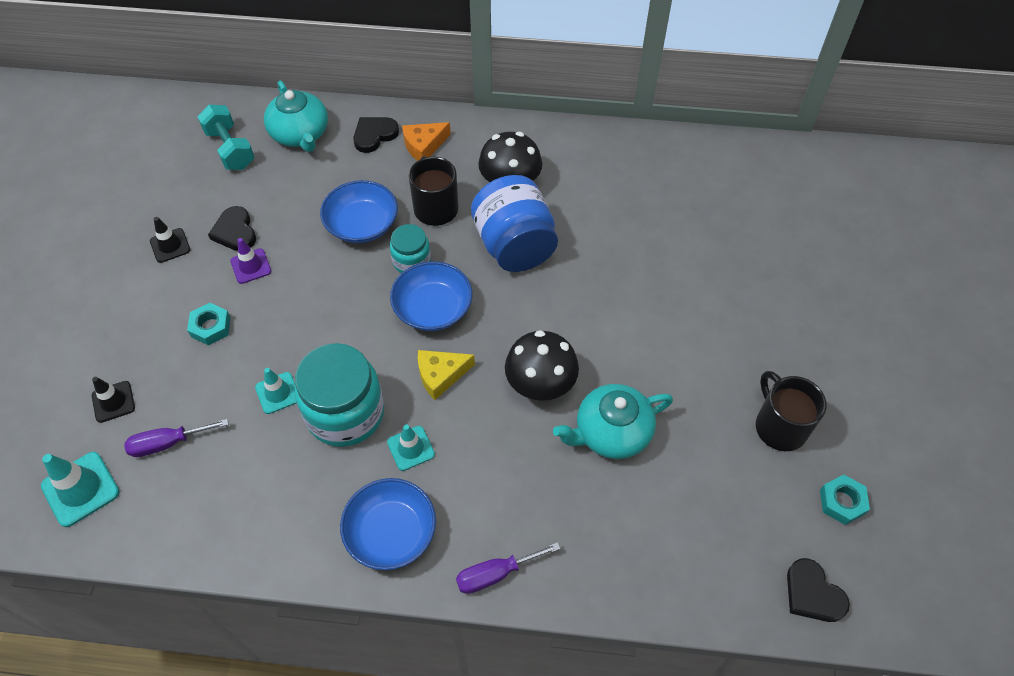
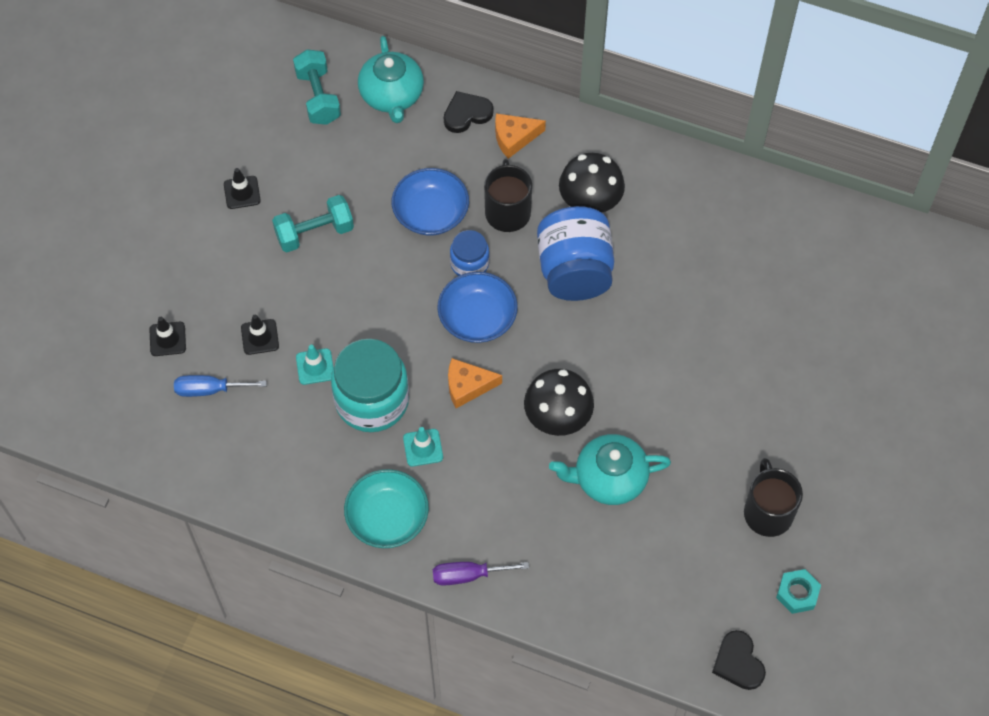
camera: 15 degrees right, 5 degrees up
turquoise traffic cone [41,452,119,527] -> none
purple screwdriver [124,419,229,457] -> blue screwdriver [174,375,267,397]
turquoise nut [187,303,231,345] -> none
black heart [208,206,256,251] -> none
purple traffic cone [230,238,271,284] -> turquoise dumbbell [272,195,354,252]
blue bowl [340,478,436,570] -> turquoise bowl [344,469,429,548]
turquoise jar [390,224,431,273] -> blue jar [450,230,489,276]
yellow cheese [418,350,475,400] -> orange cheese [448,358,502,408]
none -> black traffic cone [241,315,279,355]

